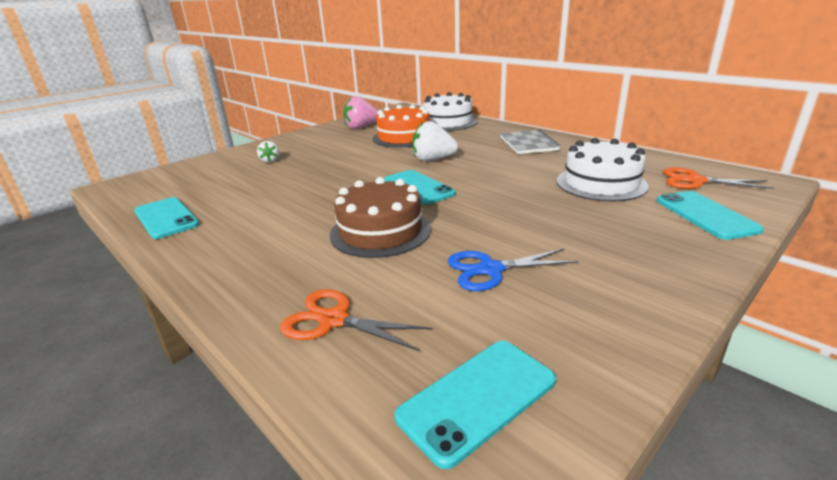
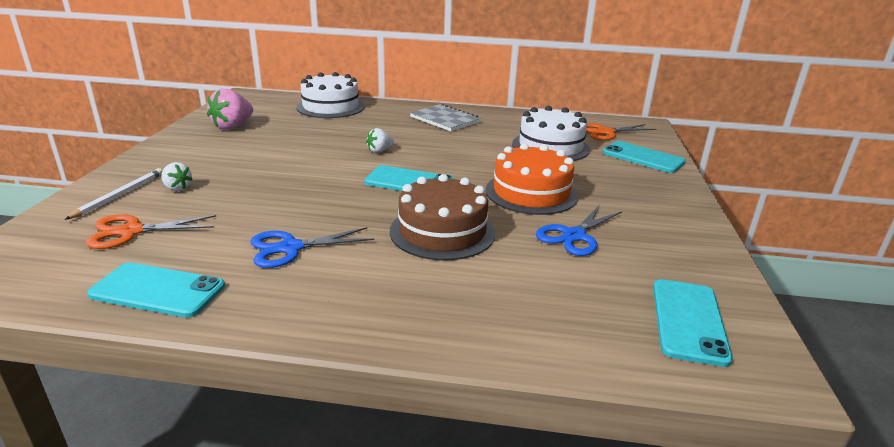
camera: 40 degrees left, 0 degrees up
orange scissors [280,289,432,351] -> orange scissors moved to [86,214,216,249]
orange cake [372,105,430,148] -> orange cake moved to [485,143,578,215]
white strawberry [412,121,458,161] -> white strawberry [366,128,394,153], size x0.56
none -> white pencil [64,168,162,220]
none -> blue scissors [250,227,374,268]

